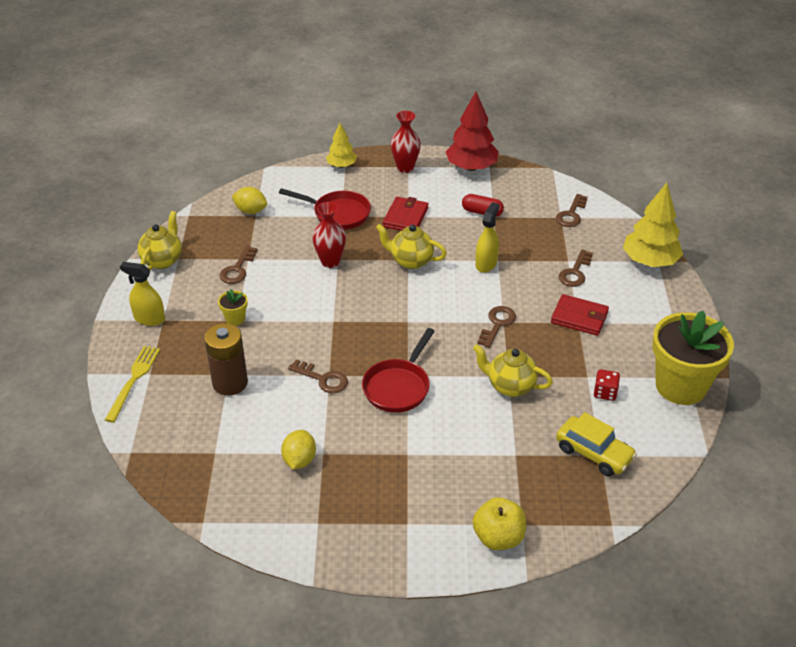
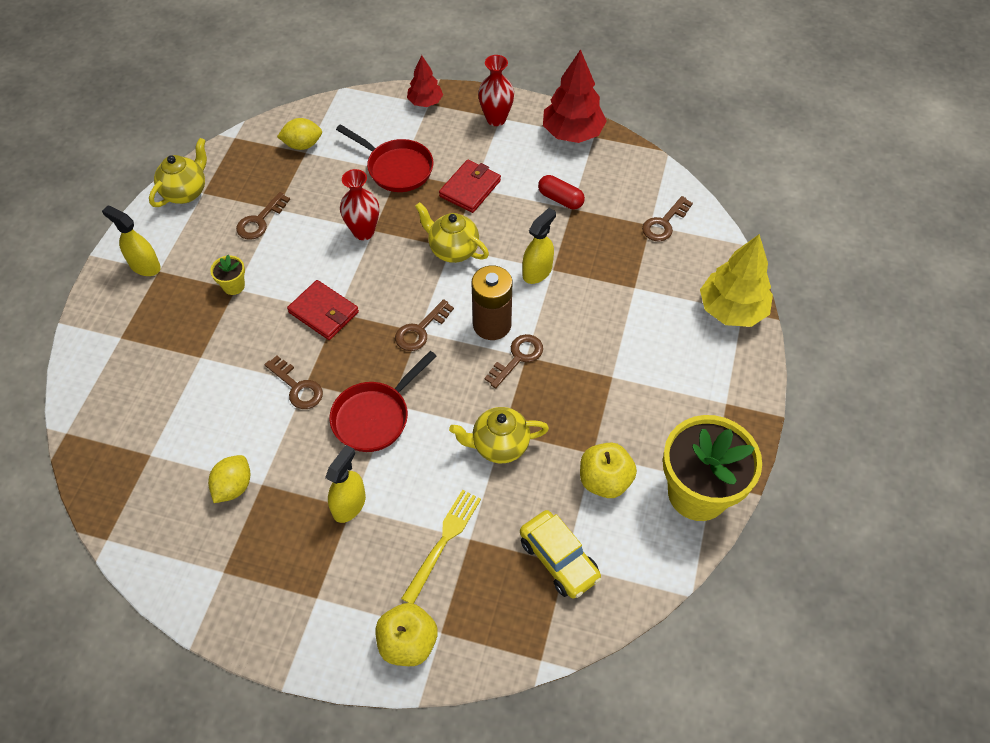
camera: 15 degrees right, 15 degrees up
yellow fork [105,346,160,423] -> yellow fork moved to [401,490,481,604]
brown battery [204,323,248,396] -> brown battery moved to [472,265,512,340]
yellow lemon [232,187,267,214] -> yellow lemon turned 45 degrees counterclockwise [277,118,322,150]
yellow tree [326,123,357,168] -> red tree [407,55,443,107]
yellow teapot [473,344,553,397] -> yellow teapot turned 45 degrees counterclockwise [449,407,549,463]
red wallet [551,294,609,336] -> red wallet moved to [287,280,359,340]
brown key [559,249,593,287] -> brown key moved to [395,299,454,351]
red dice [594,369,620,401] -> yellow apple [580,443,637,498]
none -> yellow spray bottle [325,445,366,523]

